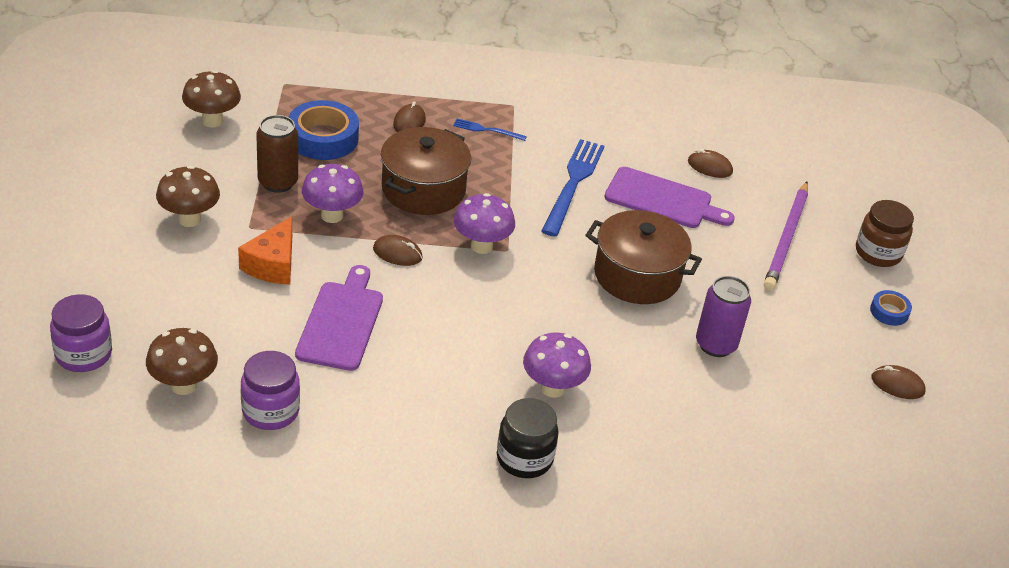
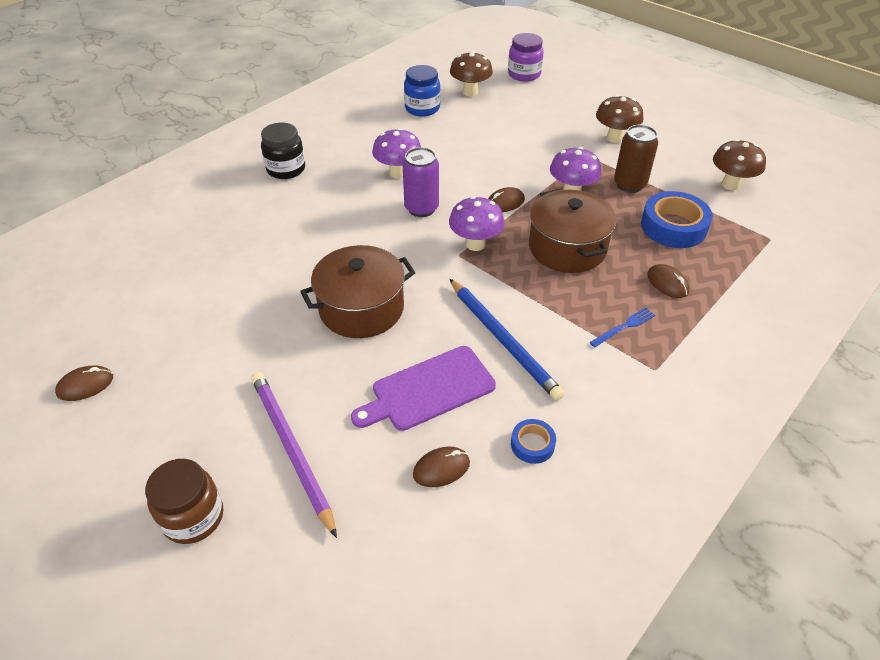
camera: 135 degrees right, 5 degrees up
orange cheese [238,216,292,285] -> none
purple jar [241,351,300,430] -> blue jar [404,65,440,117]
purple cutting board [295,265,383,371] -> none
purple mushroom [523,332,591,398] -> purple mushroom moved to [372,128,421,179]
blue fork [541,139,604,237] -> blue pencil [450,279,565,401]
purple can [696,276,751,357] -> purple can moved to [402,147,439,217]
blue tape [870,290,912,326] -> blue tape moved to [511,419,556,464]

